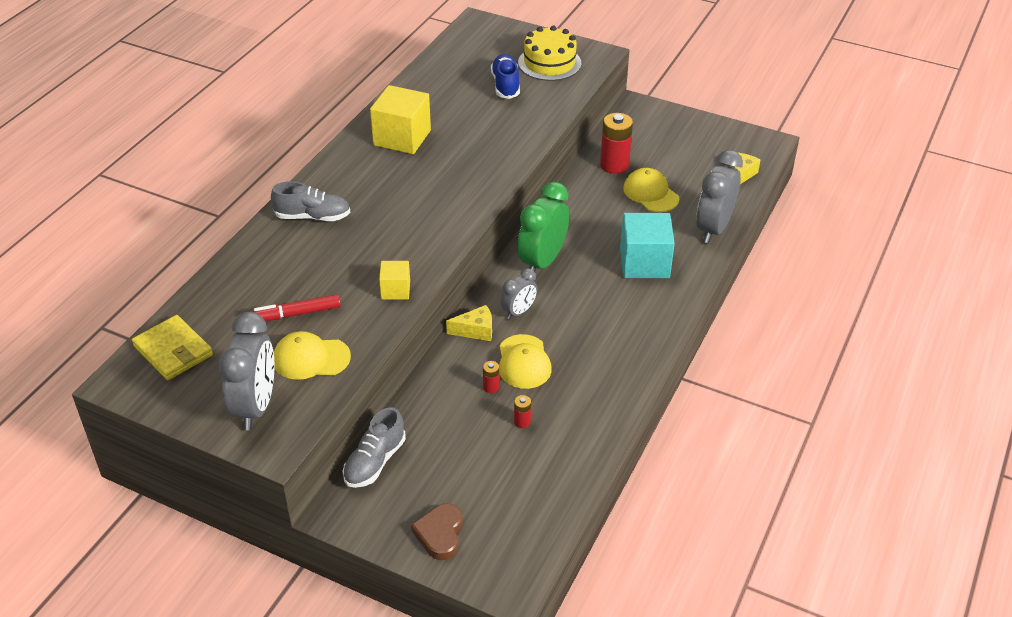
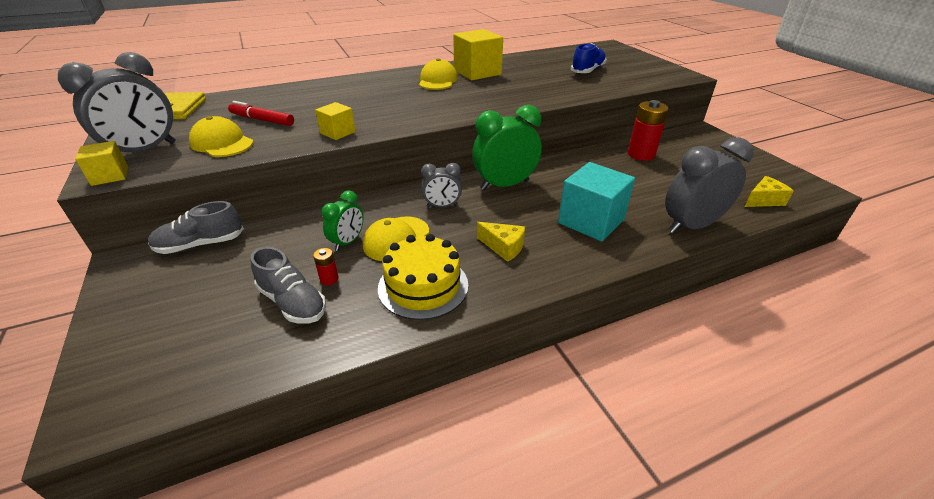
camera: 40 degrees right, 5 degrees down
grey shoe [271,181,351,221] -> grey shoe moved to [251,247,326,324]
brown heart [411,503,463,560] -> none
yellow cheese [446,305,492,341] -> yellow cheese moved to [477,222,525,262]
red battery [483,361,499,393] -> green clock [322,190,363,251]
yellow cake [518,26,582,81] -> yellow cake moved to [378,234,468,320]
yellow cap [623,168,679,212] -> yellow cap moved to [419,58,458,90]
none -> yellow cube [75,141,128,186]

